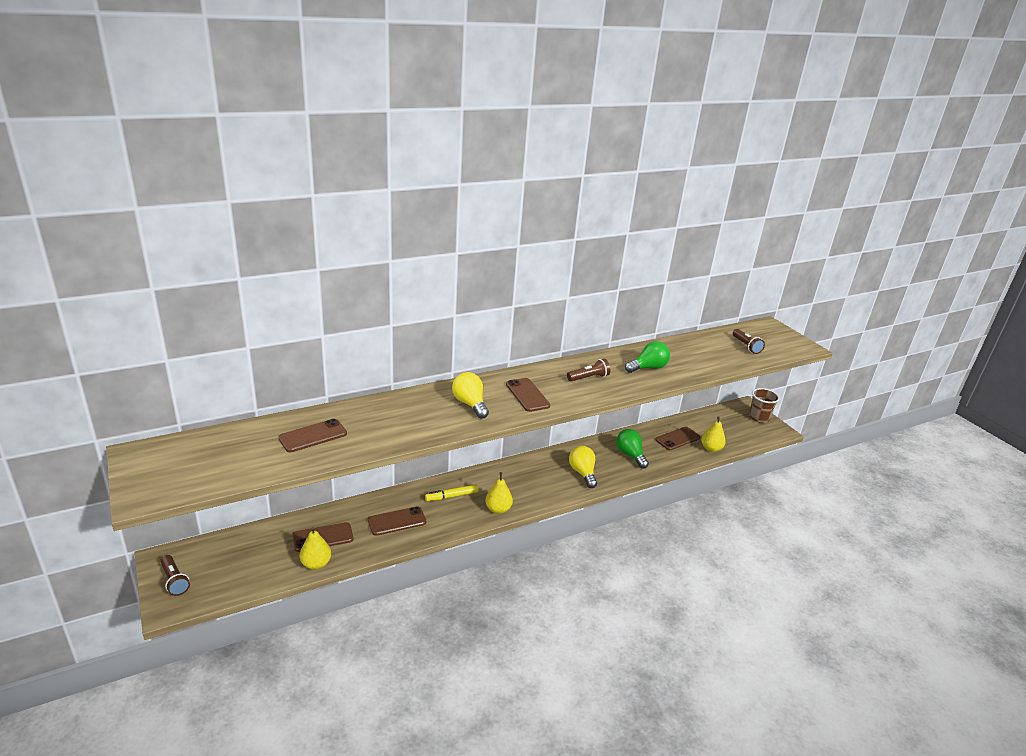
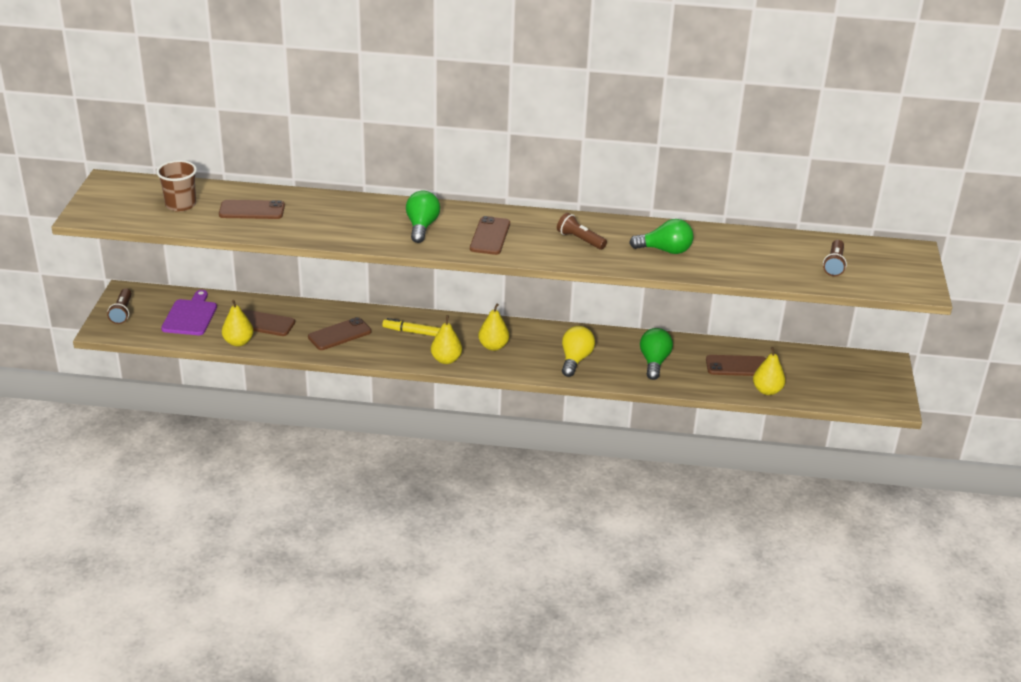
camera: 35 degrees right, 5 degrees up
brown phone [368,506,426,536] -> brown phone turned 45 degrees counterclockwise [308,317,372,350]
yellow light bulb [452,372,489,419] -> green light bulb [406,191,440,243]
brown flashlight [567,359,610,381] -> brown flashlight turned 150 degrees counterclockwise [557,213,607,250]
brown cup [749,388,780,423] -> brown cup moved to [156,160,197,212]
none -> purple cutting board [161,290,217,335]
none -> yellow pear [478,303,509,351]

